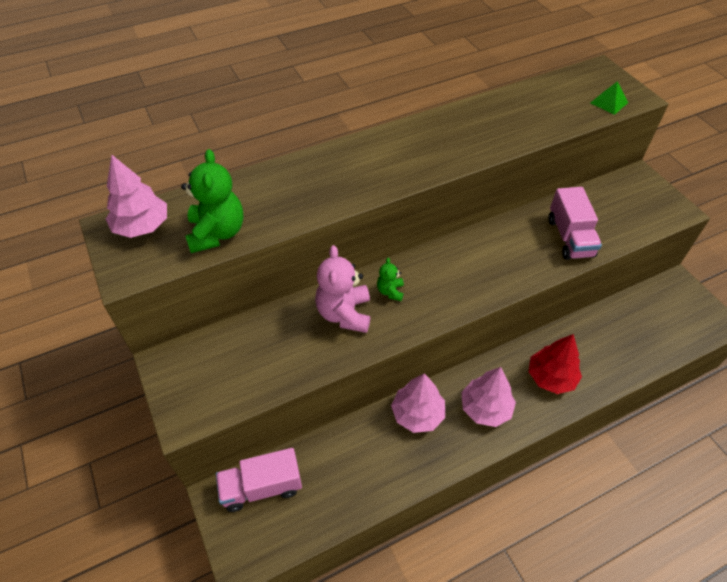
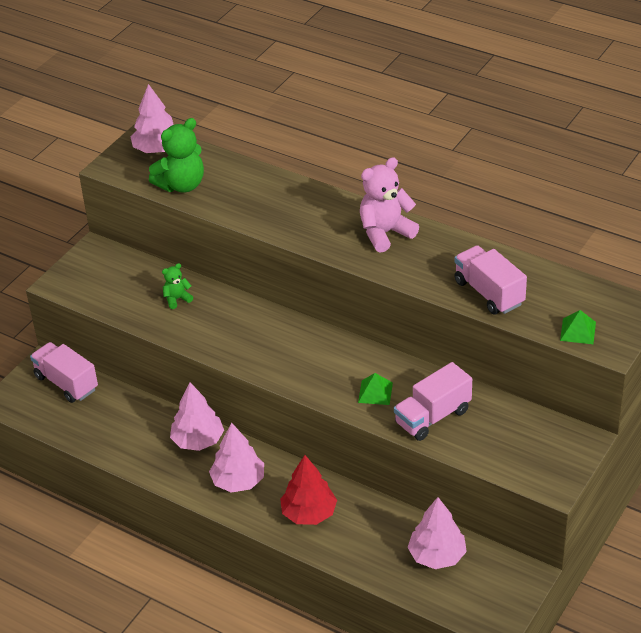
camera: 60 degrees right, 10 degrees down
pink teddy bear [315,245,370,333] -> pink teddy bear moved to [360,157,419,253]
green teddy bear [377,258,404,301] -> green teddy bear moved to [162,263,193,309]
none -> green pyramid [358,373,393,405]
none -> pink tree [407,497,467,569]
none -> pink truck [454,245,527,314]

